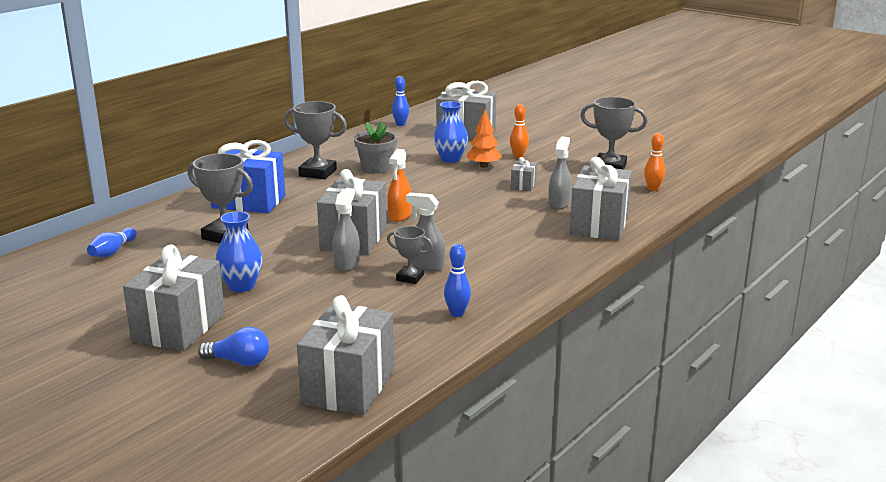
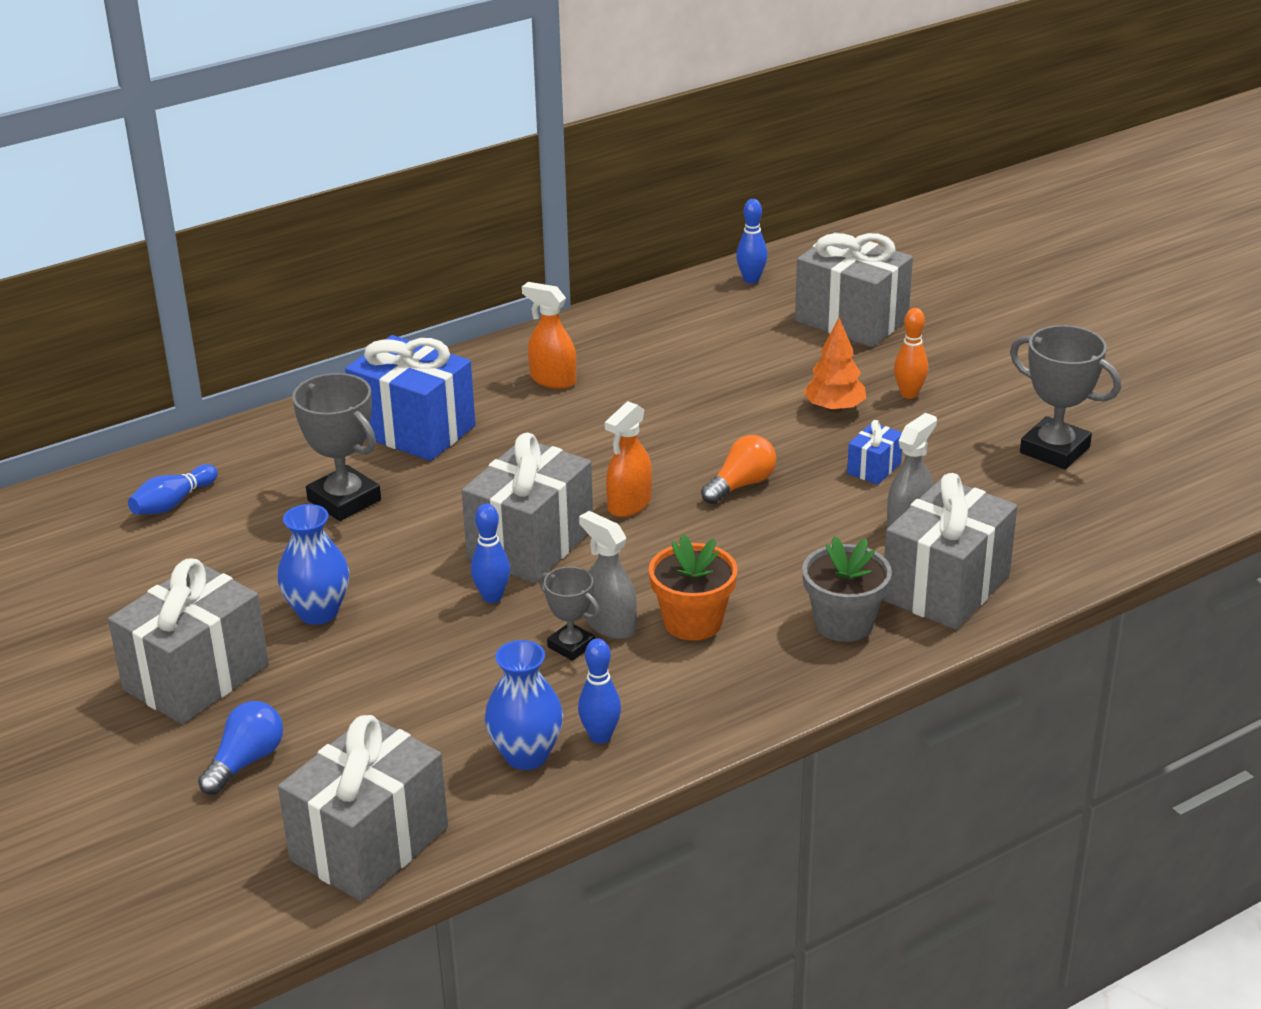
camera: 20 degrees right, 10 degrees up
blue light bulb [198,327,269,366] -> blue light bulb turned 90 degrees counterclockwise [198,701,283,795]
grey trophy [284,101,347,179] -> orange spray bottle [522,282,576,389]
grey spray bottle [333,188,360,272] -> blue bowling pin [471,504,510,603]
grey flower pot [354,122,397,174] -> grey flower pot moved to [802,536,892,642]
blue vase [434,101,468,163] -> blue vase moved to [485,640,563,770]
grey gift [511,157,537,191] -> blue gift [847,420,902,485]
orange bowling pin [644,133,665,191] -> none
none -> orange flower pot [649,534,738,641]
none -> orange light bulb [701,435,776,504]

